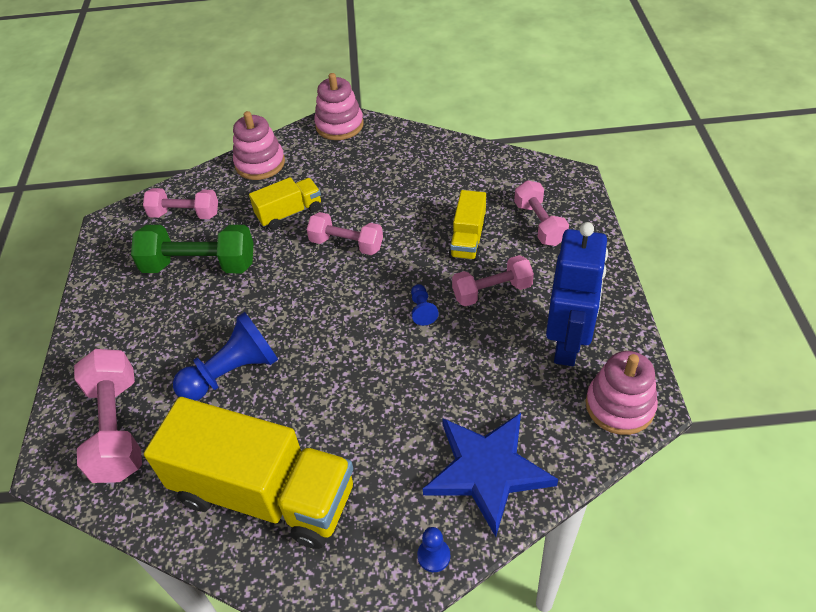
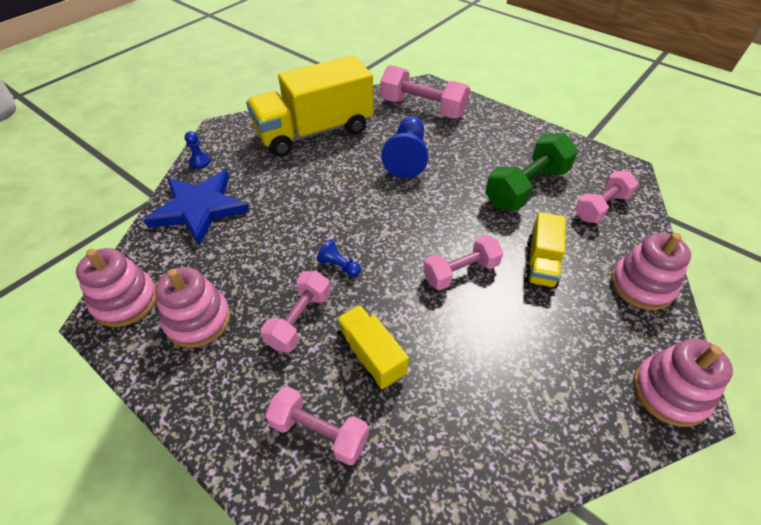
camera: 130 degrees right, 0 degrees up
blue robot [546,222,608,366] -> pink stacking toy [155,267,231,348]

